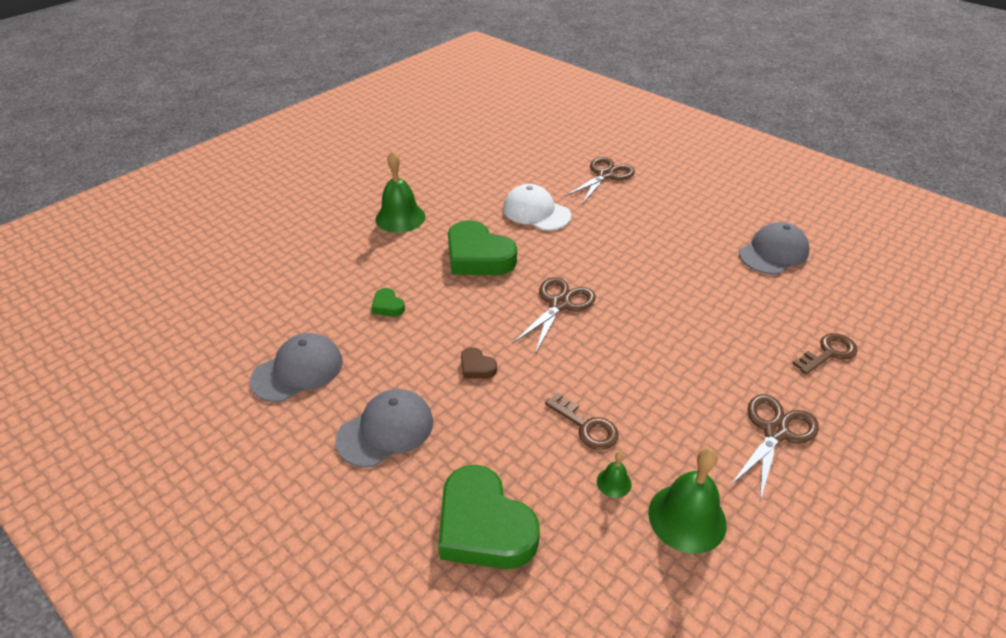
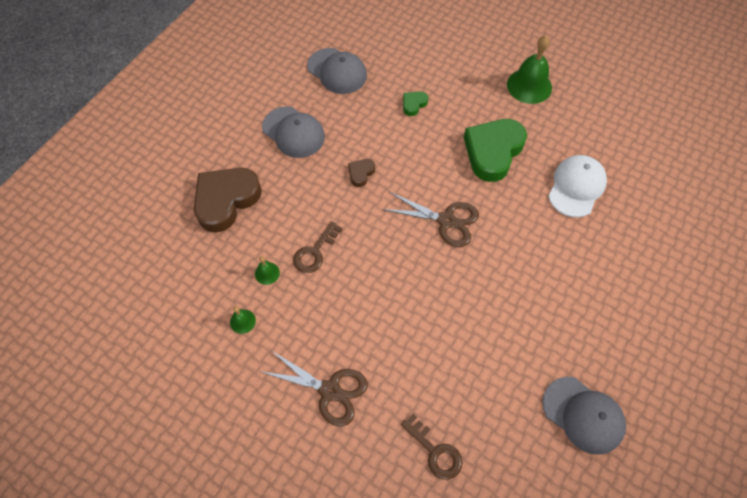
camera: 80 degrees right, 20 degrees up
green heart [438,465,540,569] -> brown heart [194,168,262,233]
brown scissors [565,157,635,204] -> none
green bell [648,448,727,554] -> green bell [230,306,256,334], size x0.47

